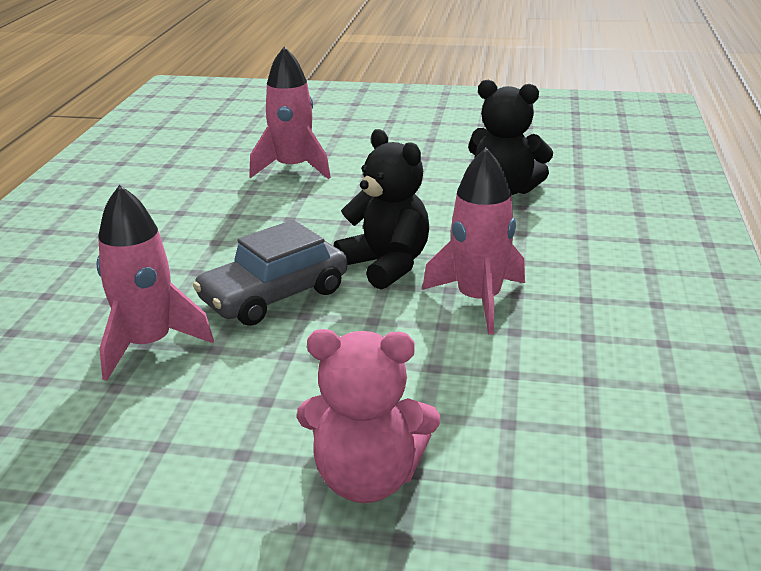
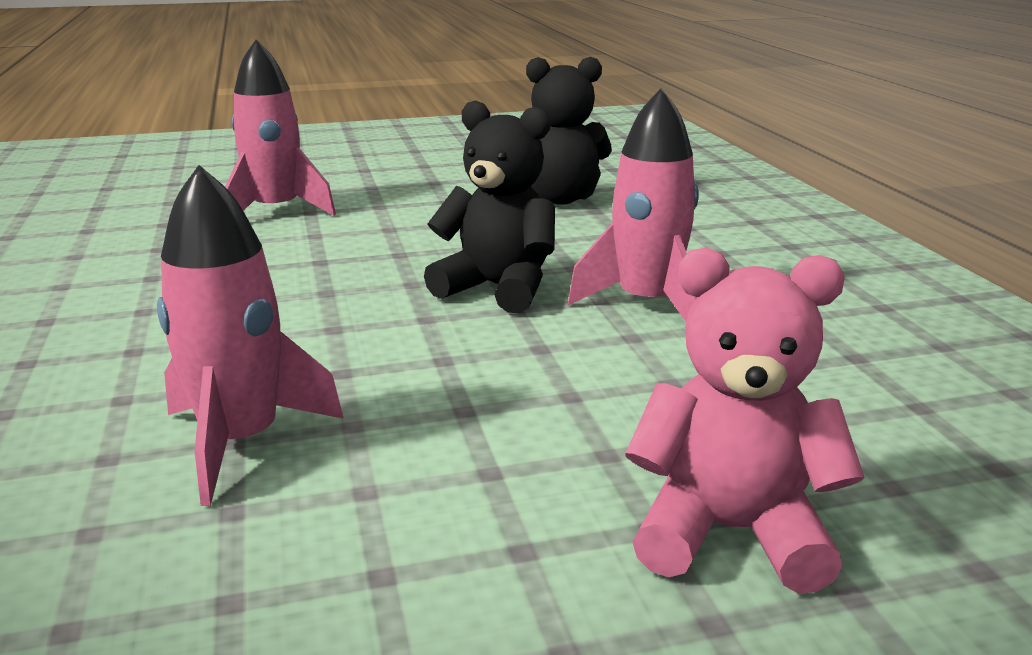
camera: 25 degrees left, 5 degrees down
grey car [193,220,347,326] -> none
pink teddy bear [297,329,440,503] -> pink teddy bear turned 150 degrees counterclockwise [625,248,865,593]

